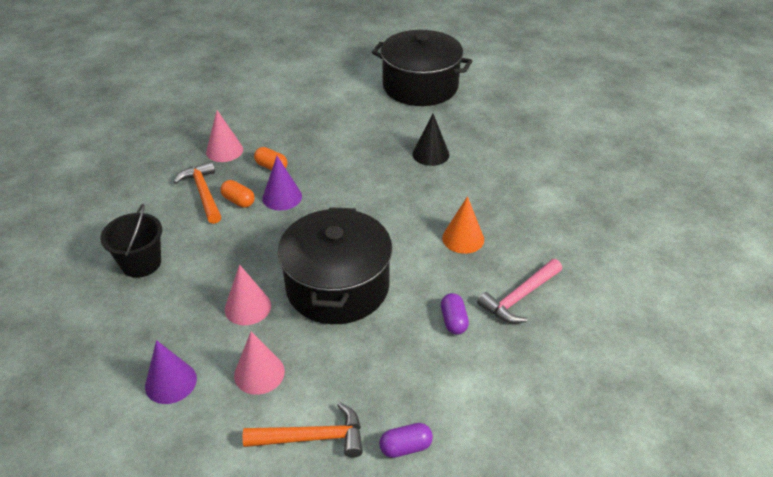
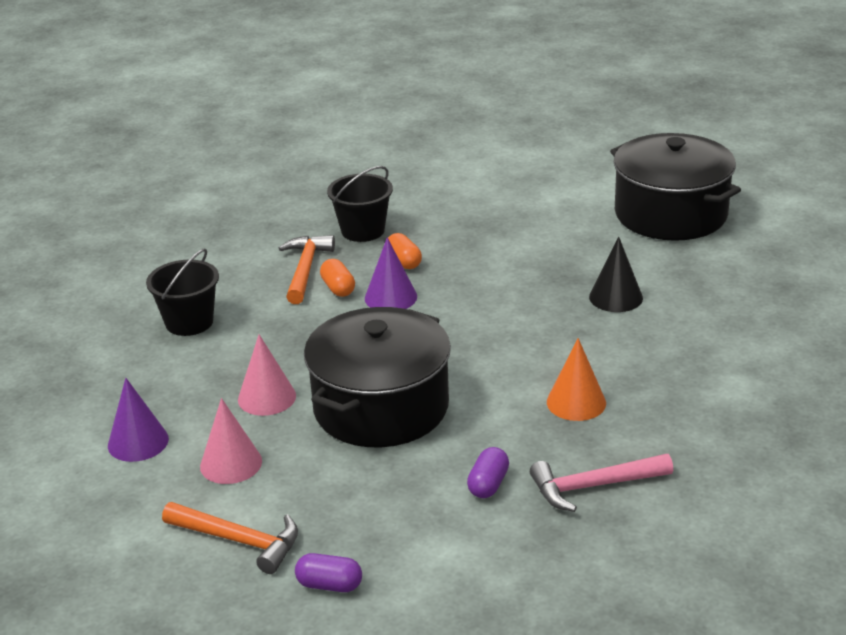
camera: 30 degrees right, 10 degrees down
pink cone [206,110,243,162] -> black bucket [327,166,393,242]

